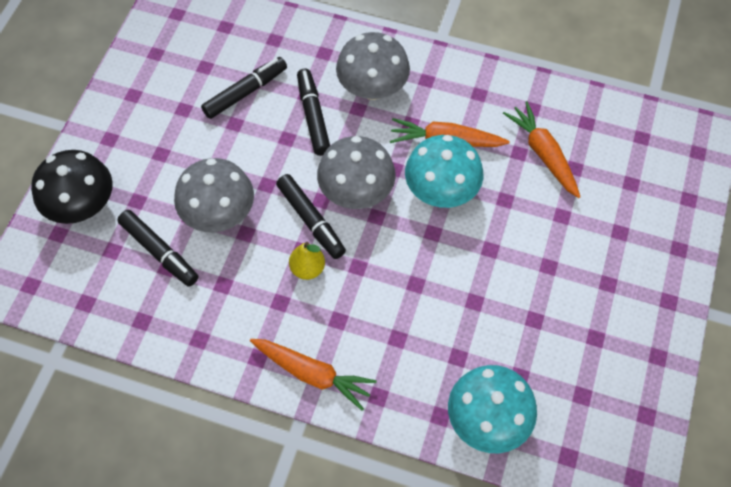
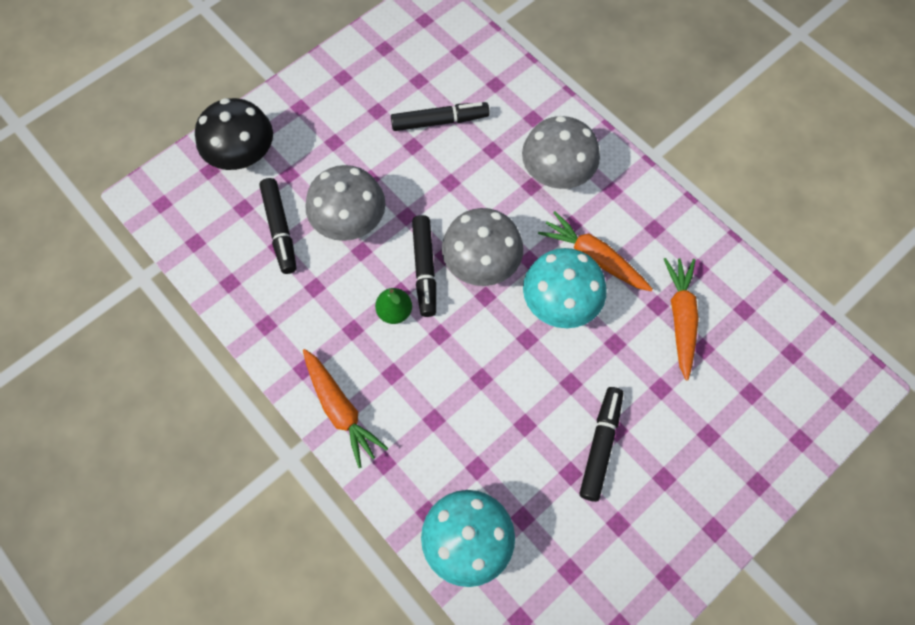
camera: 30 degrees right, 5 degrees up
yellow pear [289,242,325,280] -> green pear [375,288,412,324]
black marker [297,68,330,156] -> black marker moved to [579,387,623,502]

